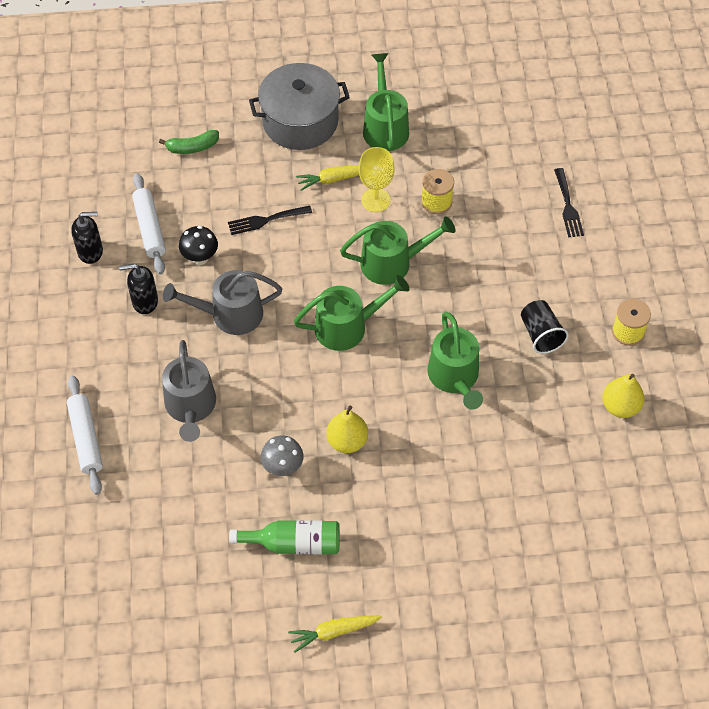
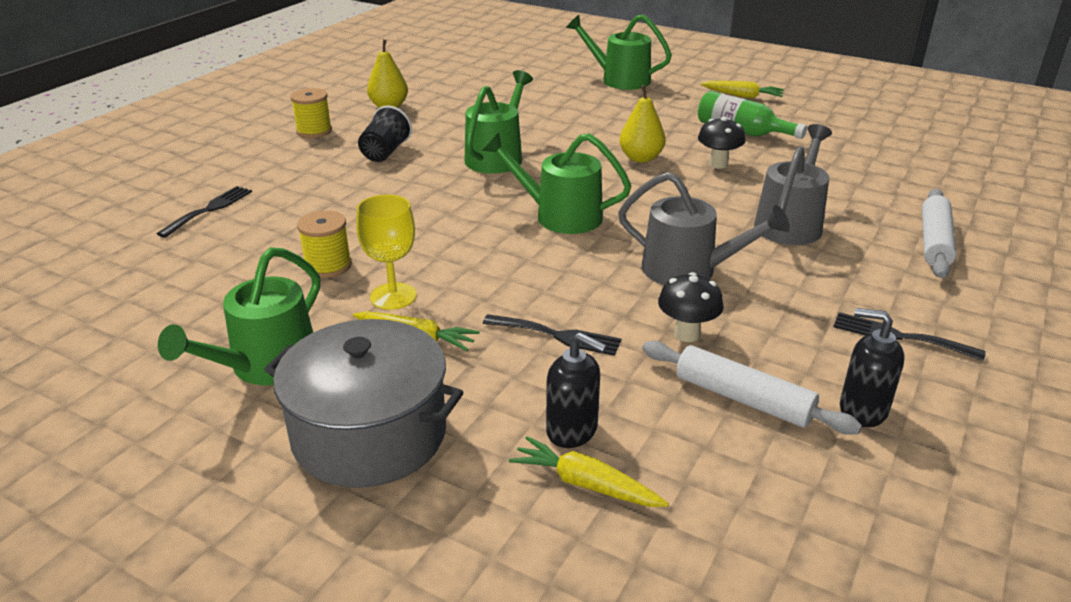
camera: 145 degrees left, 25 degrees down
black soap dispenser [119,264,158,314] -> black soap dispenser moved to [546,332,607,448]
white rolling pin [132,173,166,274] -> white rolling pin turned 75 degrees counterclockwise [642,341,862,435]
green banana [159,130,219,154] -> yellow carrot [509,436,669,507]
grey mushroom [261,435,303,476] -> black mushroom [698,117,745,169]
green watering can [340,216,456,285] -> green watering can moved to [566,14,672,90]
none -> black fork [833,312,986,361]

